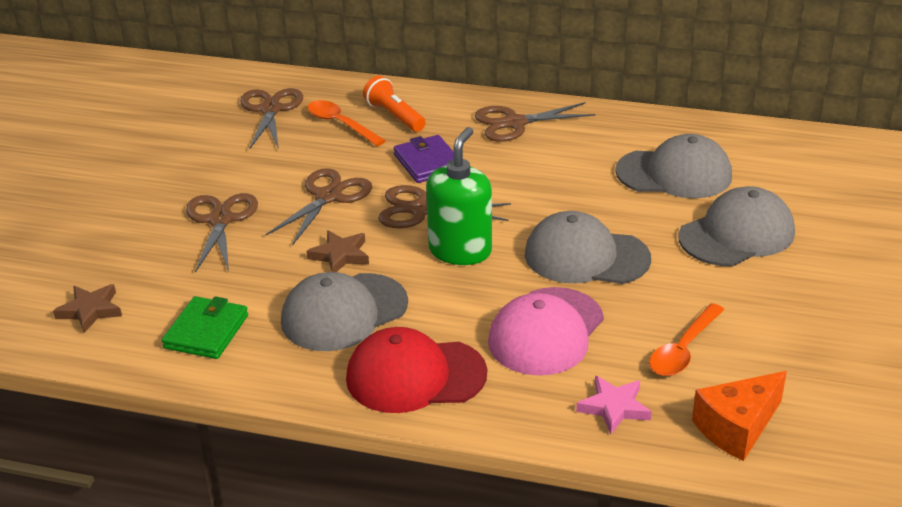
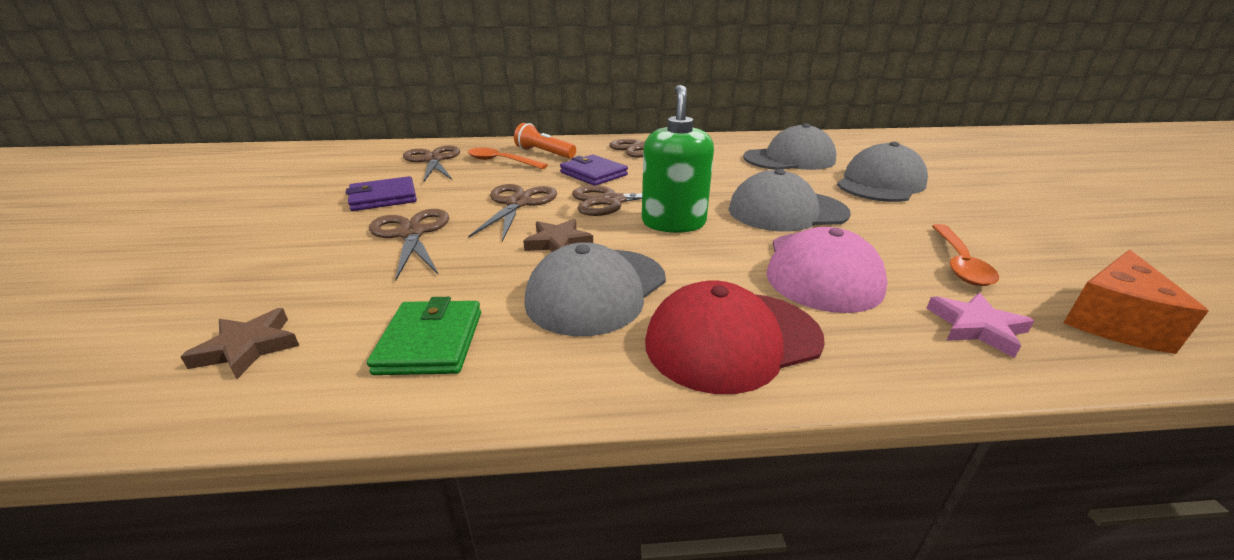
camera: 20 degrees left, 5 degrees down
none -> purple wallet [346,176,417,211]

